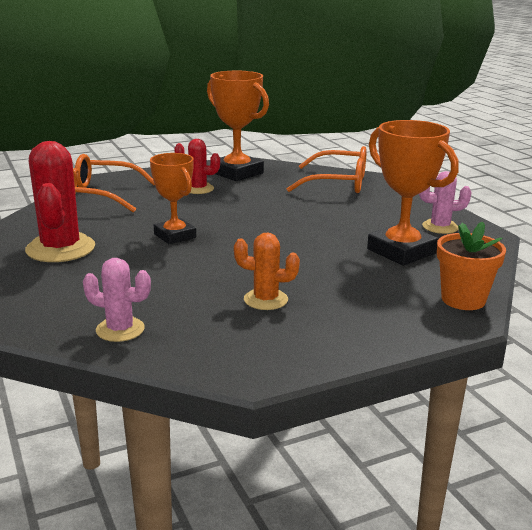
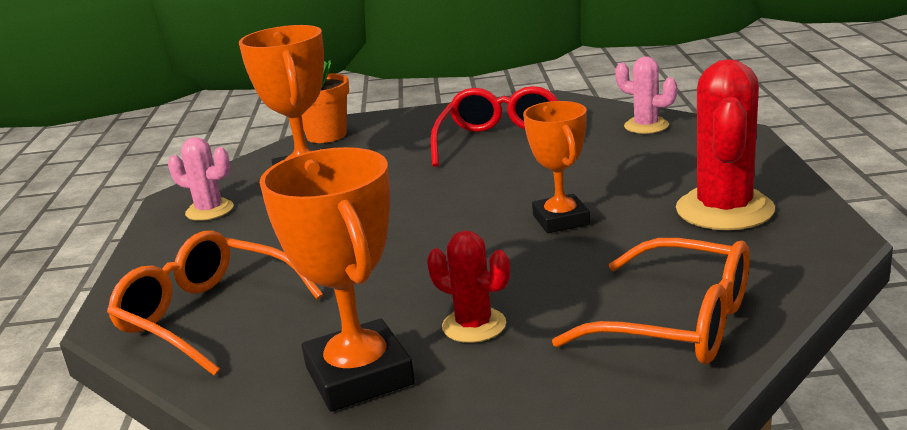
camera: 155 degrees left, 0 degrees up
orange cactus [234,232,300,310] -> red glasses [431,86,560,167]

